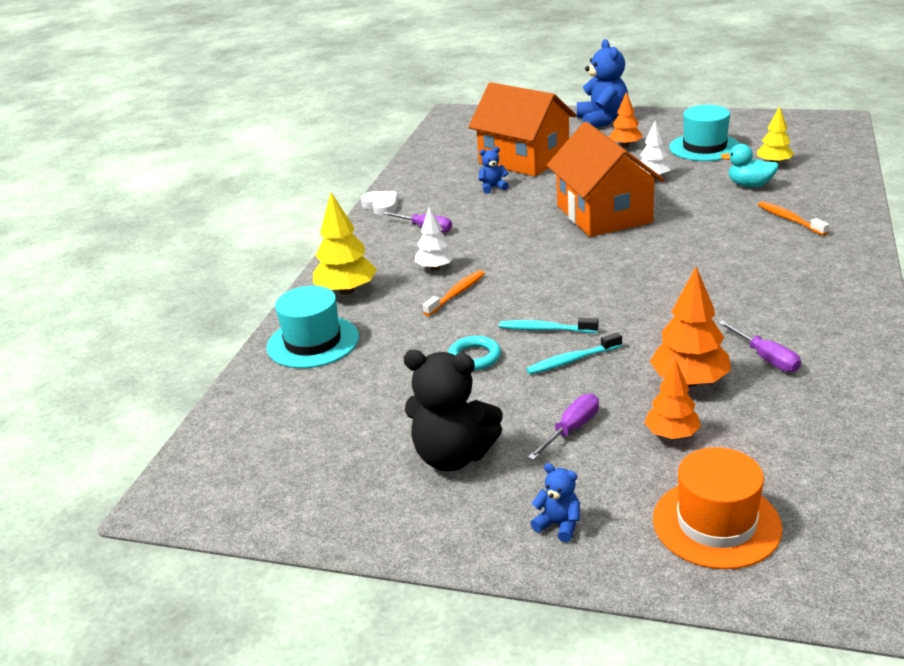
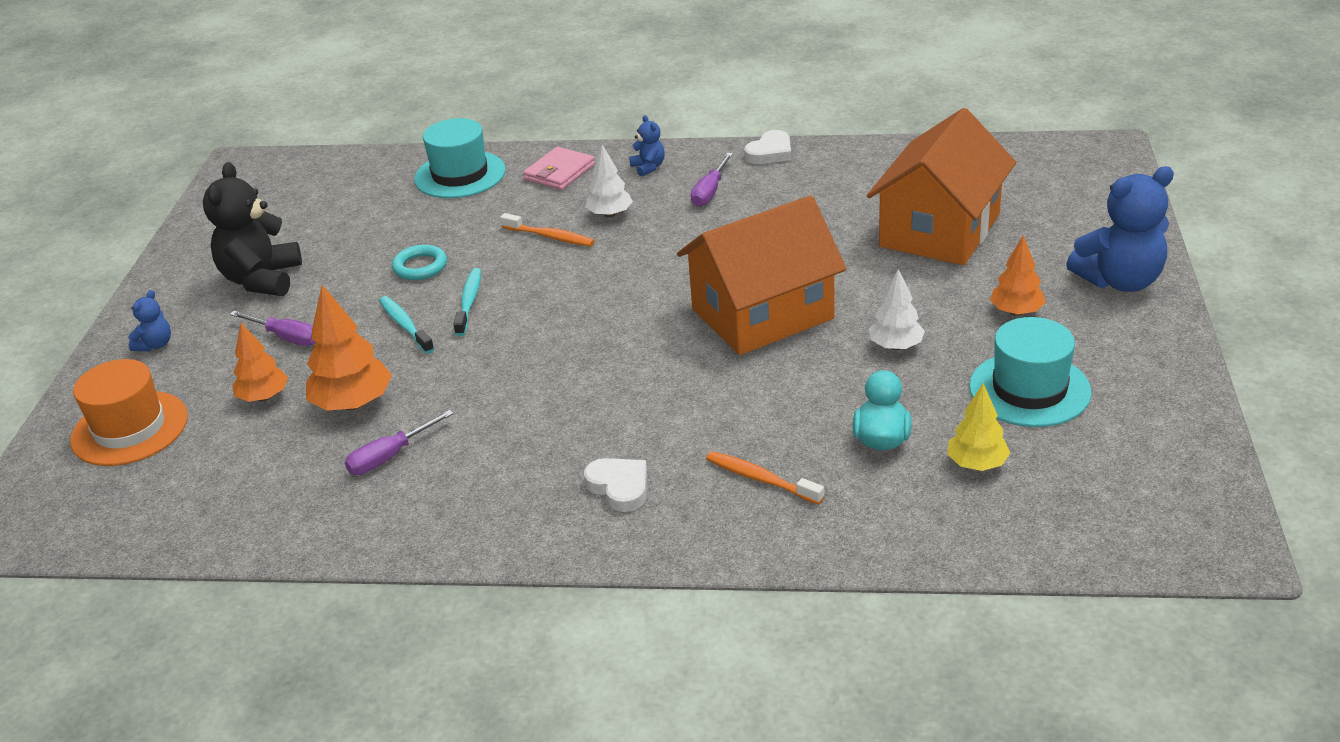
camera: 80 degrees right, 5 degrees up
yellow tree [313,192,377,295] -> pink wallet [523,147,595,190]
blue teddy bear [479,147,509,194] -> blue teddy bear moved to [629,115,665,177]
orange toothbrush [758,202,829,236] -> orange toothbrush turned 105 degrees counterclockwise [706,451,824,505]
none -> white heart [584,458,647,512]

